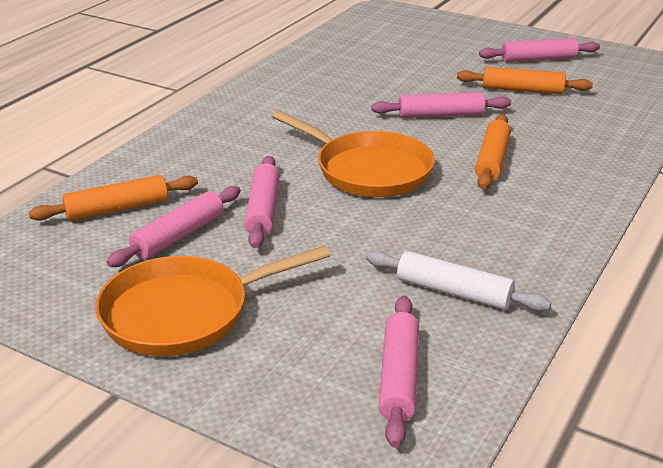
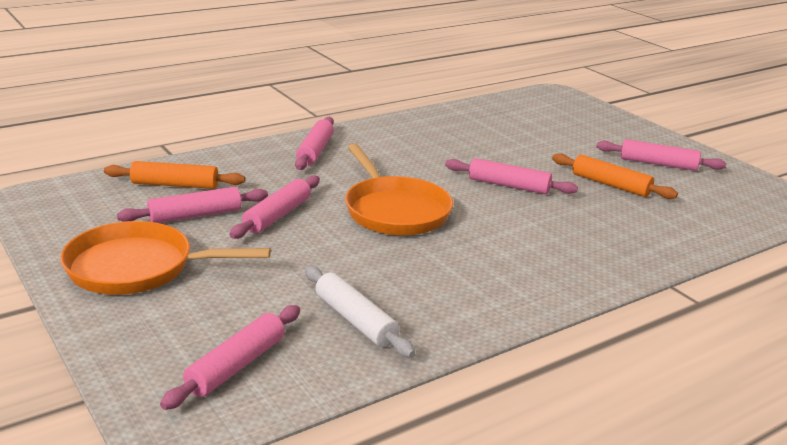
camera: 25 degrees right, 5 degrees down
orange rolling pin [475,114,511,190] -> none
none -> pink rolling pin [295,117,334,170]

